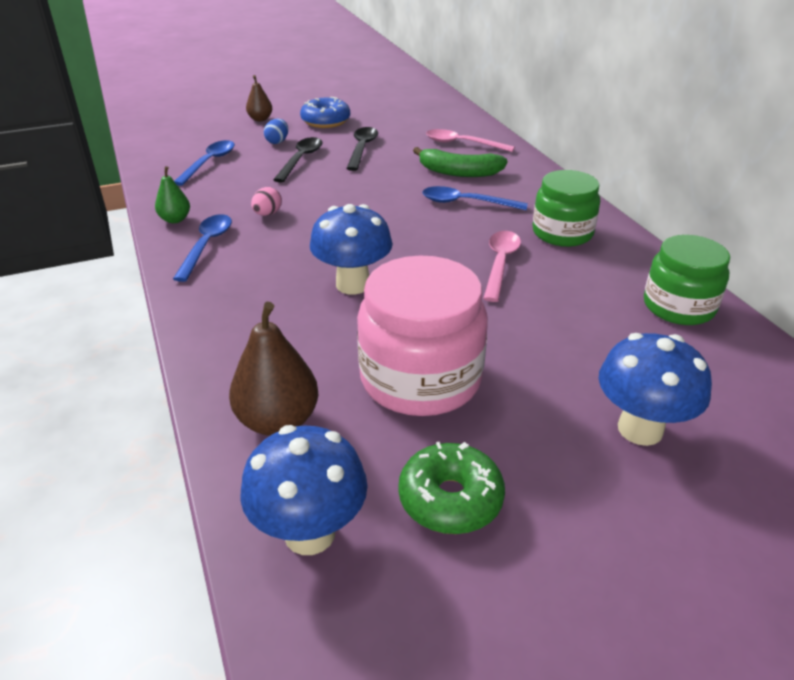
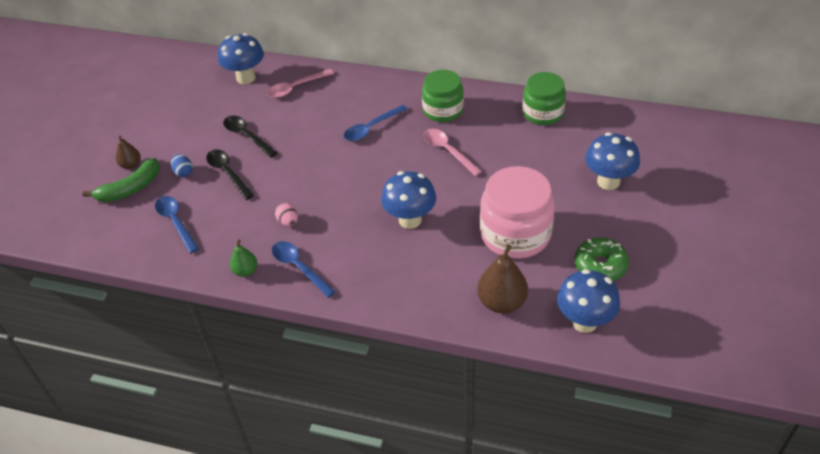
camera: 50 degrees left, 10 degrees up
blue donut [300,97,350,128] -> none
green banana [413,147,508,177] -> green banana moved to [82,158,160,202]
none -> blue mushroom [218,33,264,84]

